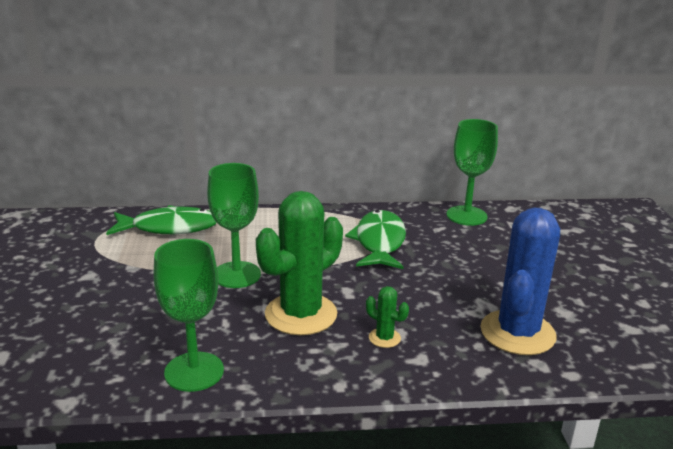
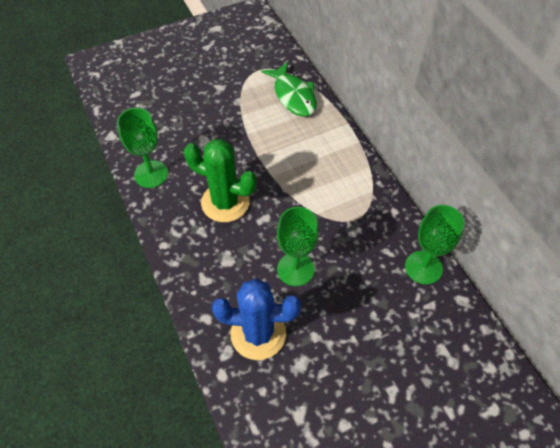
camera: 70 degrees right, 30 degrees up
green goblet [207,163,261,288] -> green goblet moved to [277,207,319,286]
green fish [345,210,406,269] -> none
green cactus [366,286,409,348] -> none

